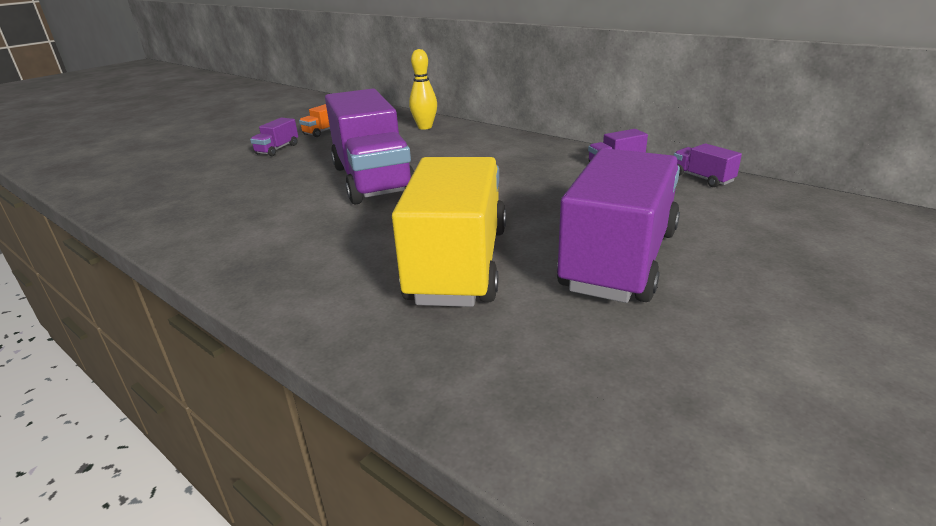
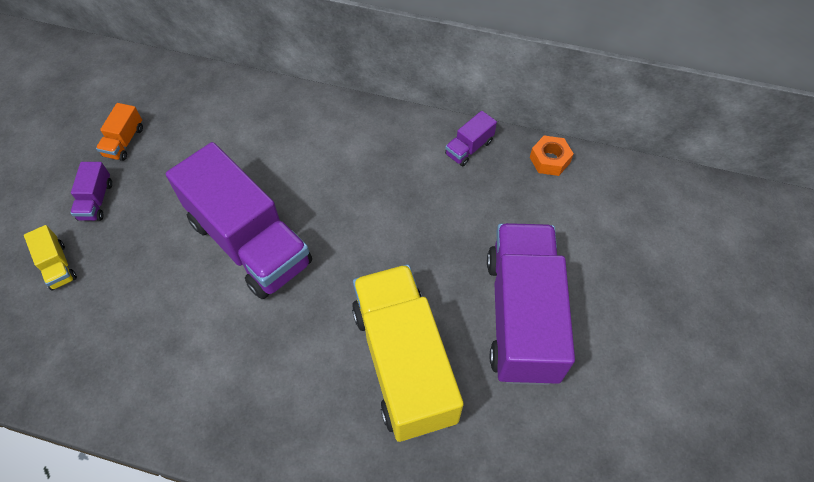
camera: 25 degrees left, 30 degrees up
yellow bowling pin [409,49,437,130] -> none
purple truck [674,143,742,187] -> orange nut [530,136,574,176]
none -> yellow truck [24,225,77,291]

